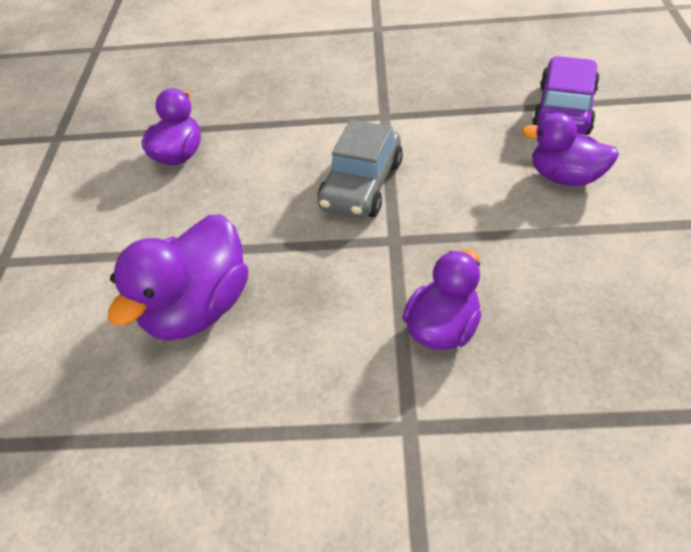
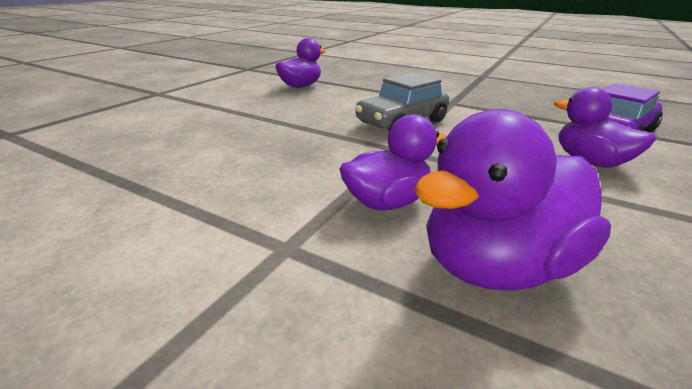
camera: 25 degrees right, 20 degrees down
purple duck [108,214,249,341] -> purple duck moved to [414,109,611,291]

